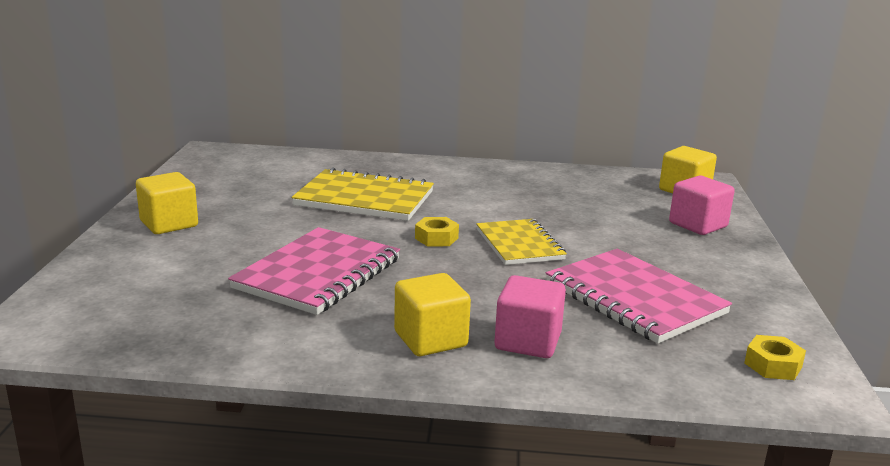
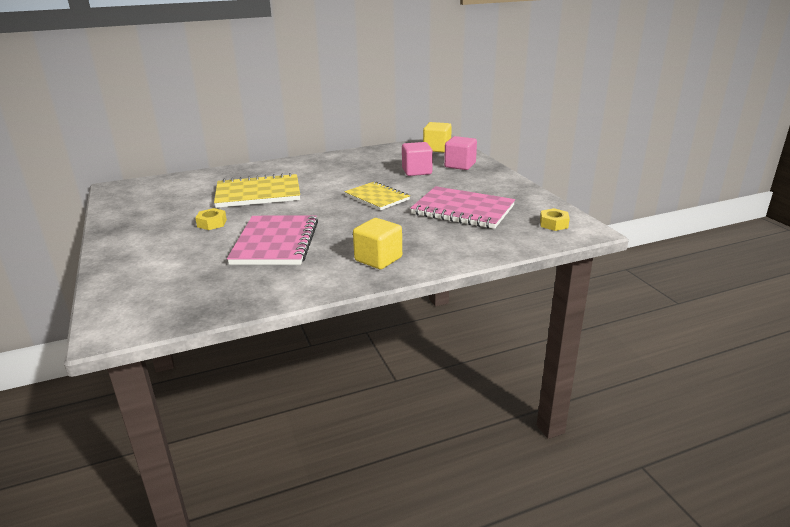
camera: 25 degrees left, 5 degrees up
yellow cube [136,172,198,234] -> none
yellow nut [415,217,459,247] -> yellow nut moved to [195,208,227,230]
pink cube [494,275,566,358] -> pink cube moved to [402,142,433,176]

